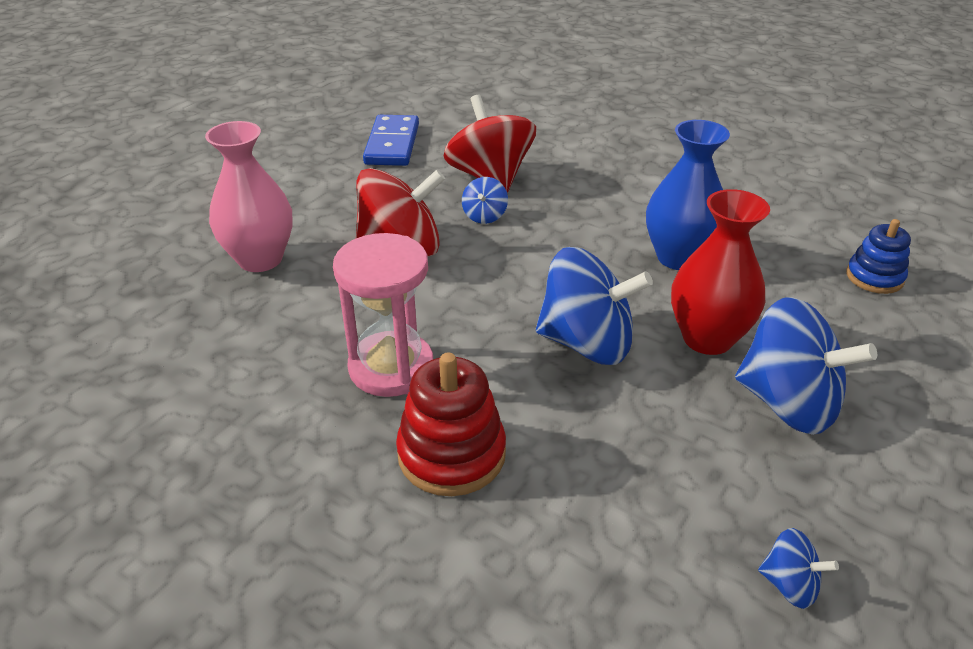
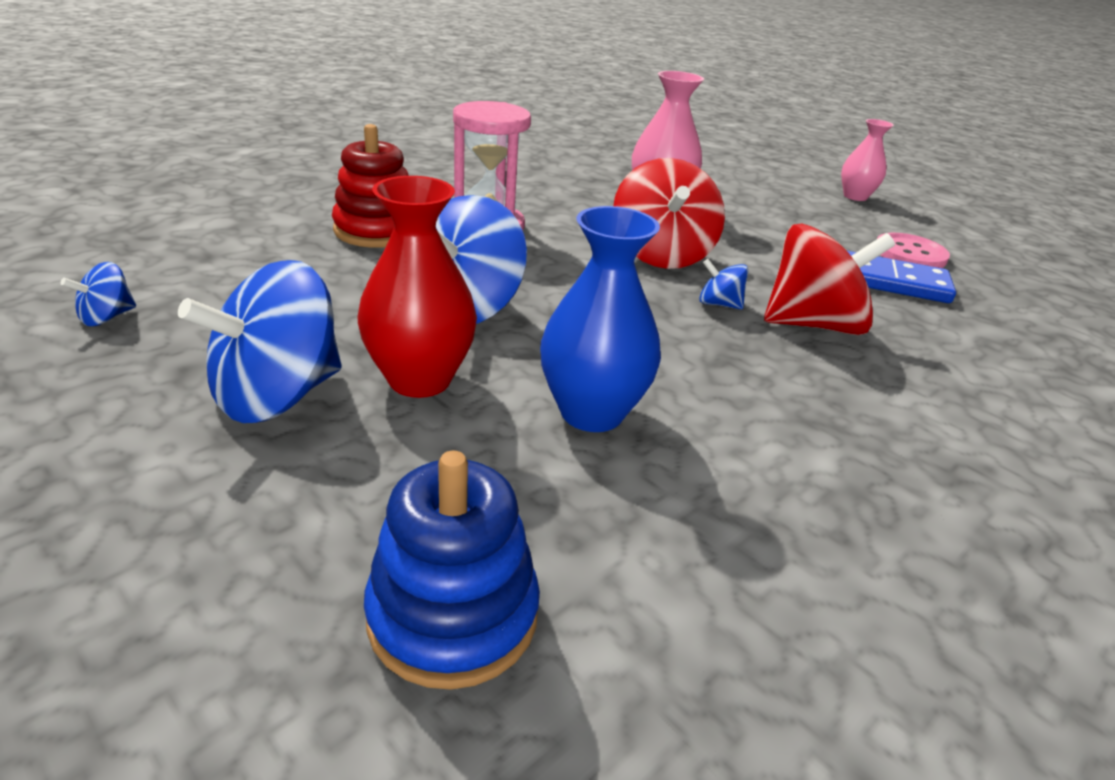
camera: 100 degrees right, 5 degrees down
blue stacking toy [846,219,911,294] -> blue stacking toy [364,450,540,690], size x1.54
none -> pink vase [841,119,894,201]
none -> pink button [877,233,950,268]

